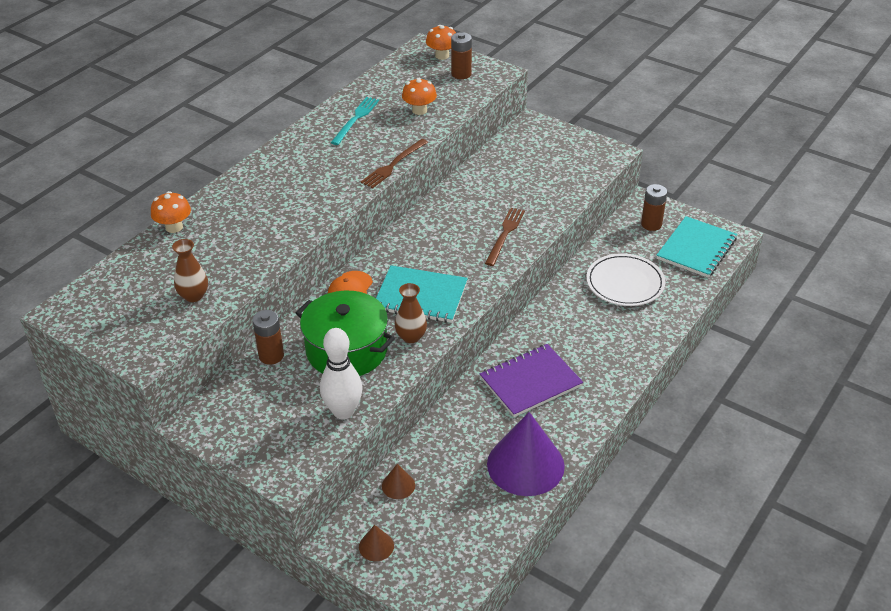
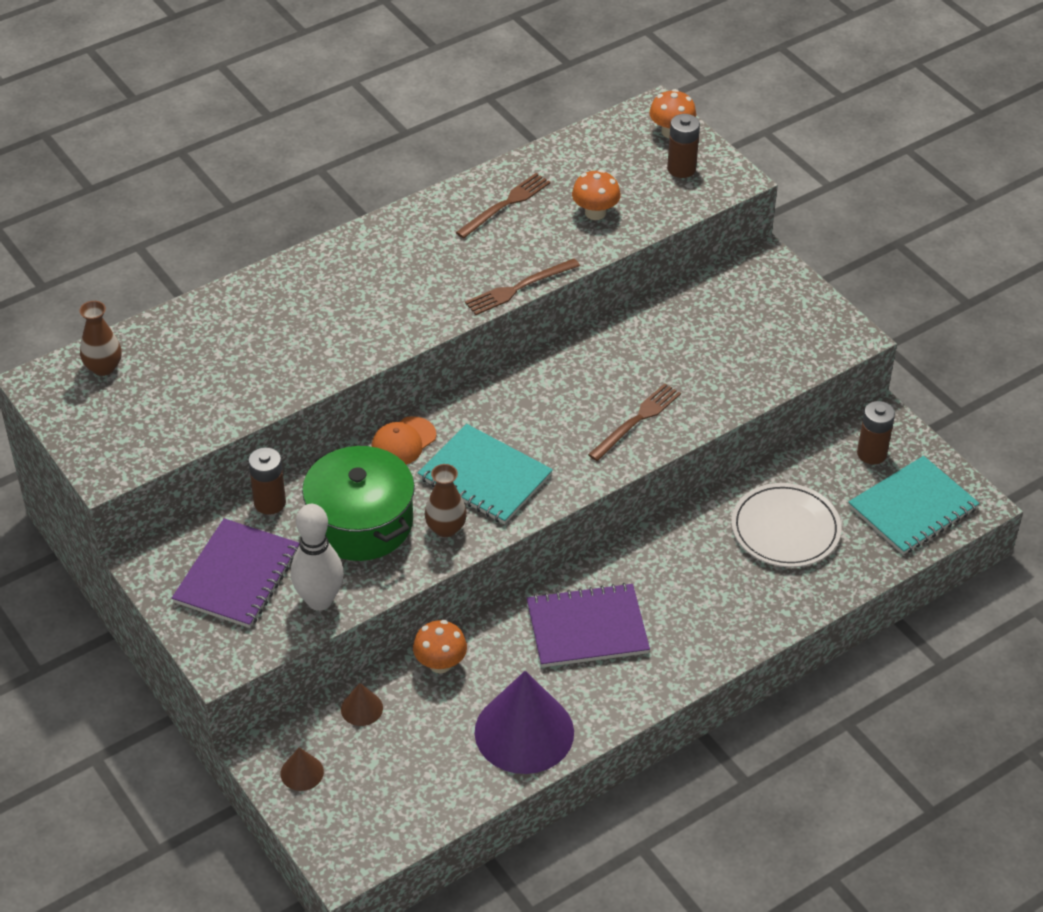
camera: 20 degrees right, 5 degrees up
orange mushroom [151,191,191,233] -> orange mushroom moved to [413,620,467,673]
brown vase [172,239,208,302] -> brown vase moved to [79,301,122,376]
turquoise fork [331,97,379,145] -> brown fork [455,173,551,239]
none -> purple notebook [172,518,299,628]

